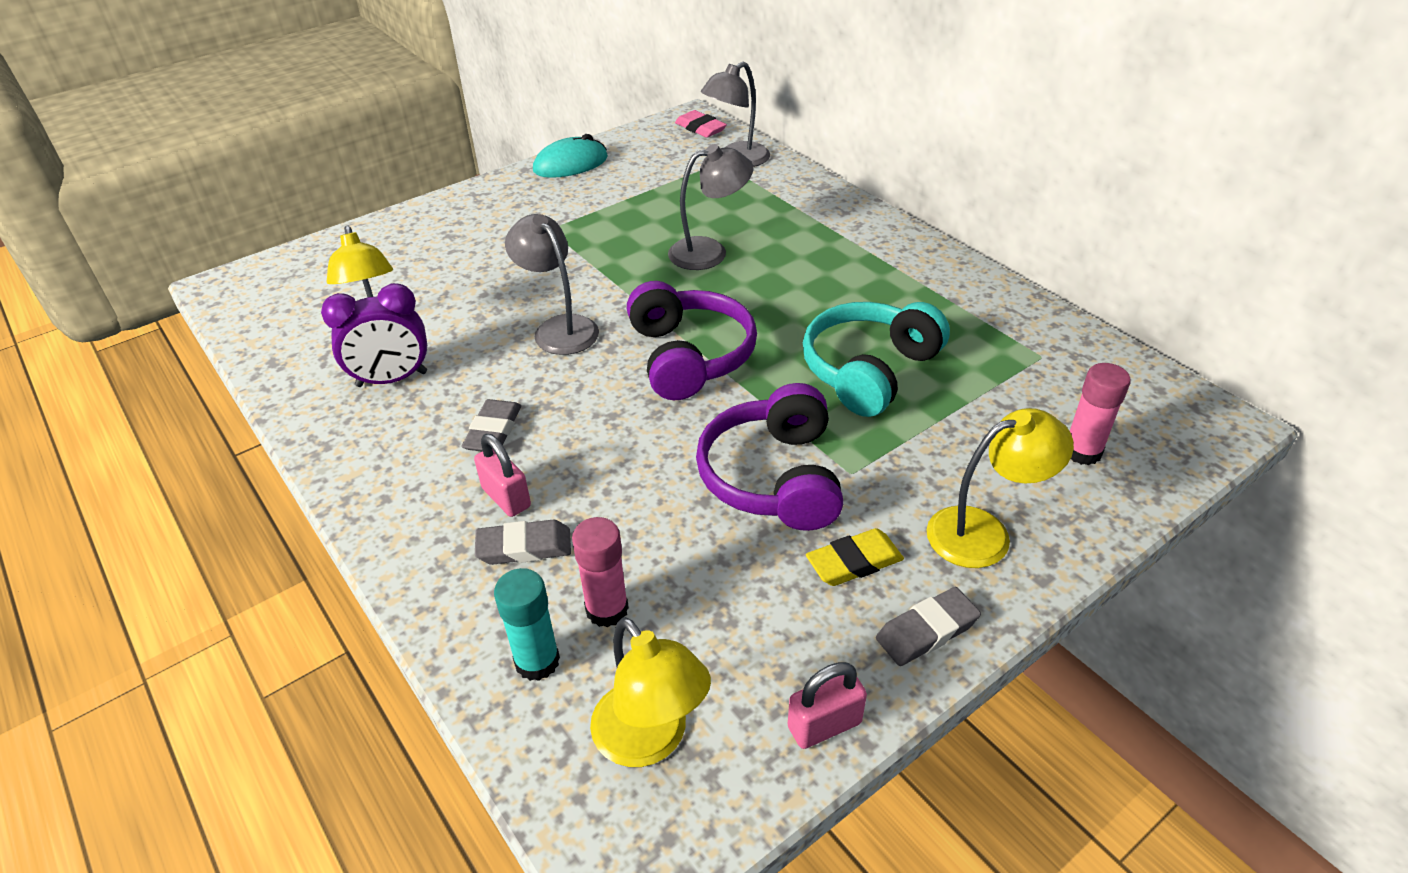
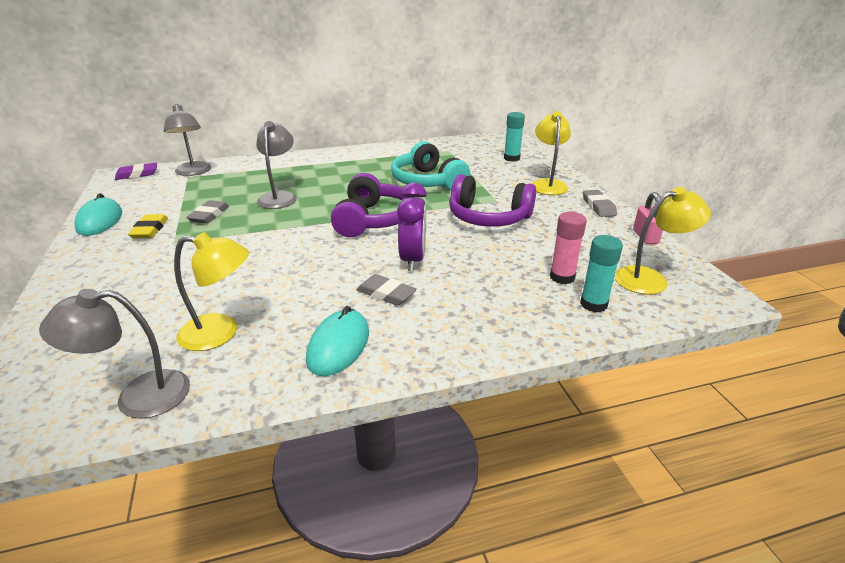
camera: 70 degrees left, 10 degrees down
purple clock [321,283,427,387] -> purple clock moved to [397,183,427,271]
pink padlock [474,434,531,517] -> none
grey eraser [475,520,571,565] -> grey eraser moved to [186,200,229,224]
grey lamp [505,214,599,355] -> grey lamp moved to [39,289,190,419]
purple headphones [627,281,757,400] -> purple headphones turned 90 degrees clockwise [331,173,414,237]
pink eraser [675,110,727,138] -> purple eraser [115,163,157,180]
yellow eraser [806,528,904,586] -> yellow eraser moved to [128,214,168,238]
pink glue stick [1070,363,1131,465] -> turquoise glue stick [504,112,525,162]
none -> turquoise mouse [306,306,369,376]

